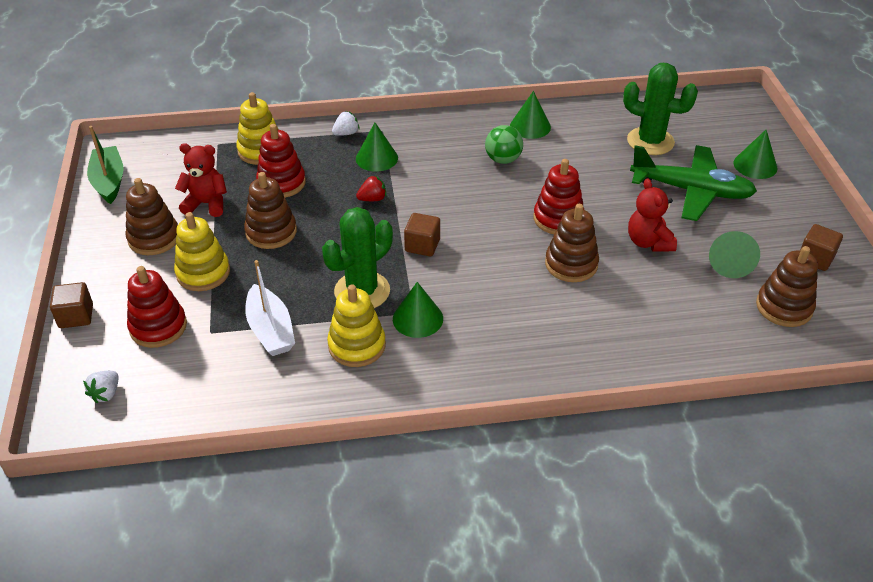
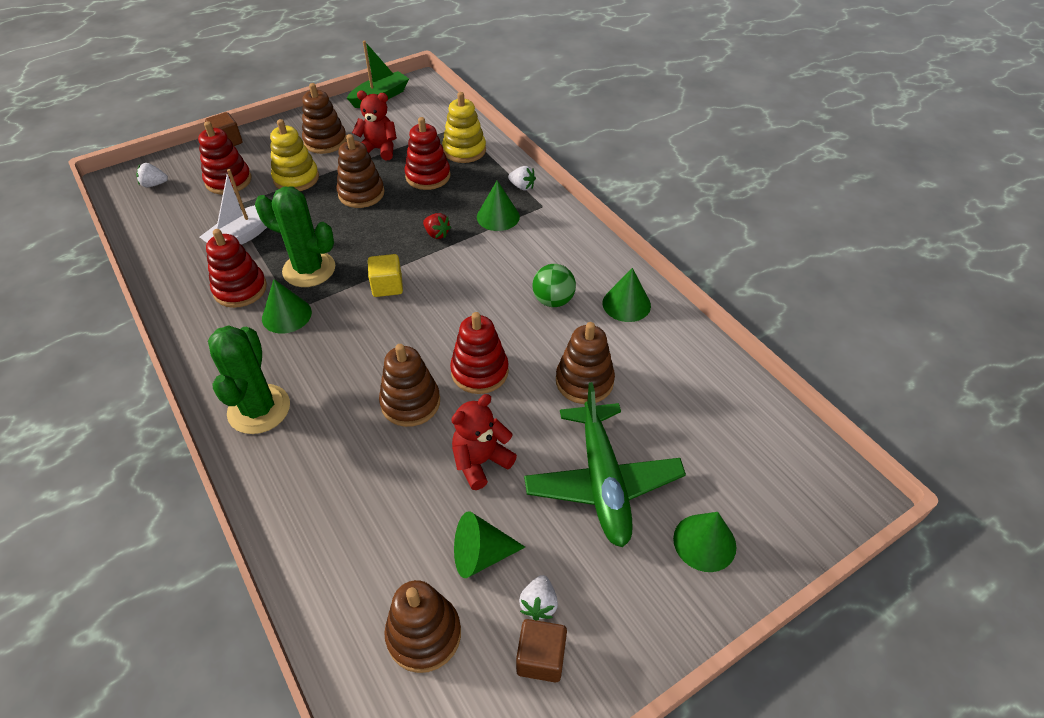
camera: 65 degrees right, 5 degrees up
red teddy bear [175,143,227,217] -> red teddy bear turned 60 degrees counterclockwise [352,91,397,160]
yellow stacking toy [327,284,386,367] -> red stacking toy [206,229,267,308]
brown cube [404,213,440,256] -> yellow cube [368,254,403,297]
green cactus [623,63,698,155] -> green cactus moved to [208,325,290,434]
none -> white strawberry [519,575,558,620]
none -> brown stacking toy [556,322,615,404]

